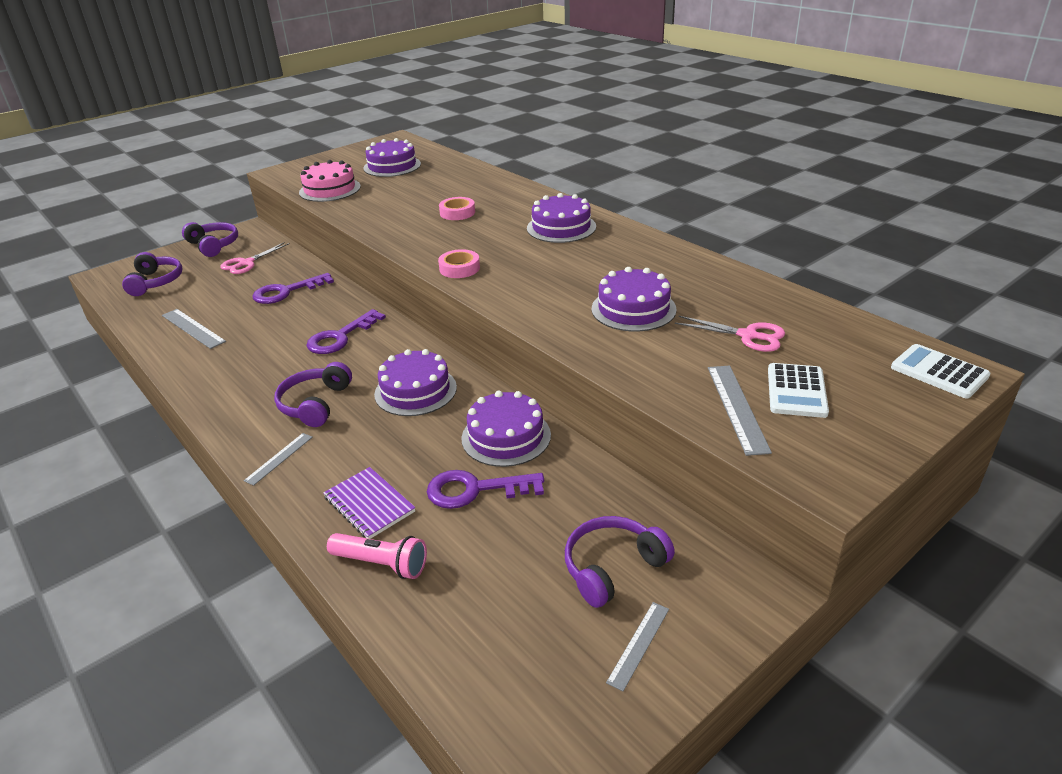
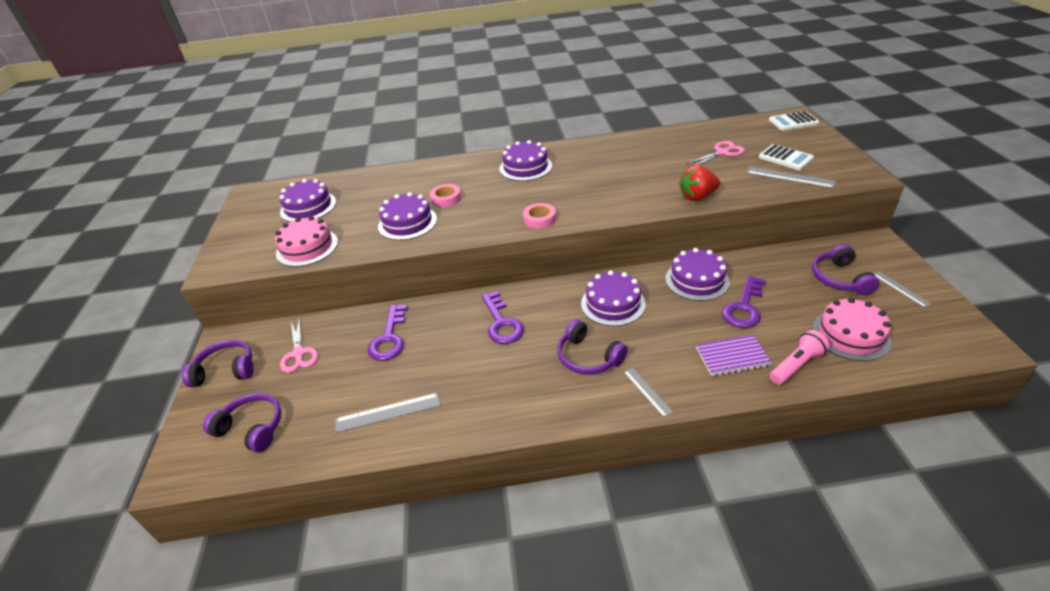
camera: 55 degrees left, 5 degrees up
purple cake [592,267,677,331] -> purple cake moved to [378,192,437,240]
none -> red strawberry [679,165,720,201]
none -> pink cake [812,298,891,361]

